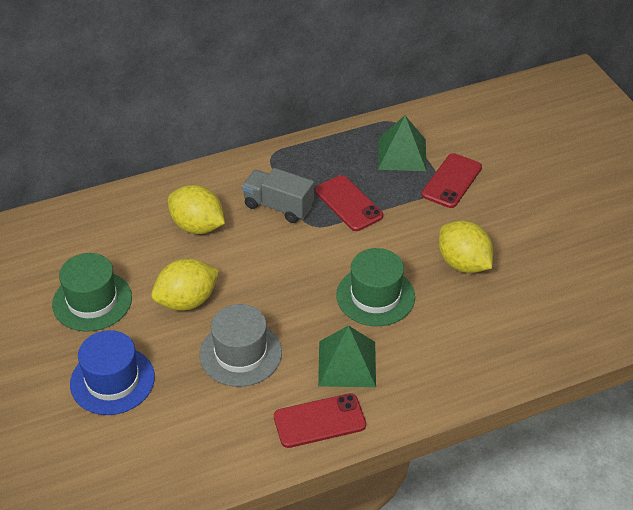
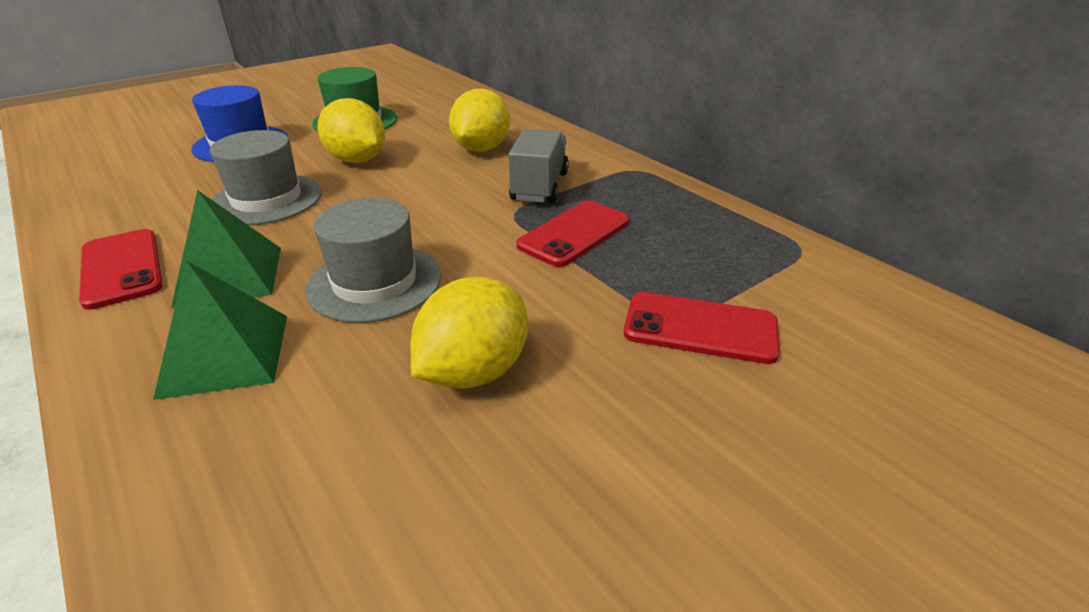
camera: 75 degrees right, 10 degrees down
green hat [336,248,415,326] -> grey hat [305,198,441,323]
green pyramid [378,116,427,171] -> green pyramid moved to [153,260,287,400]

